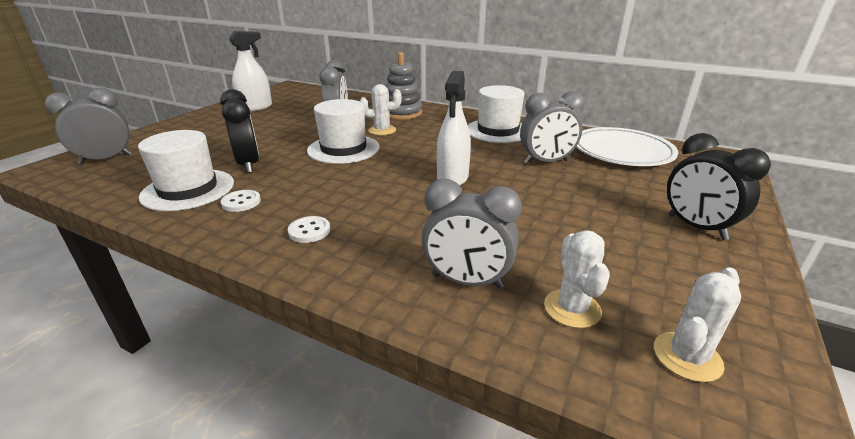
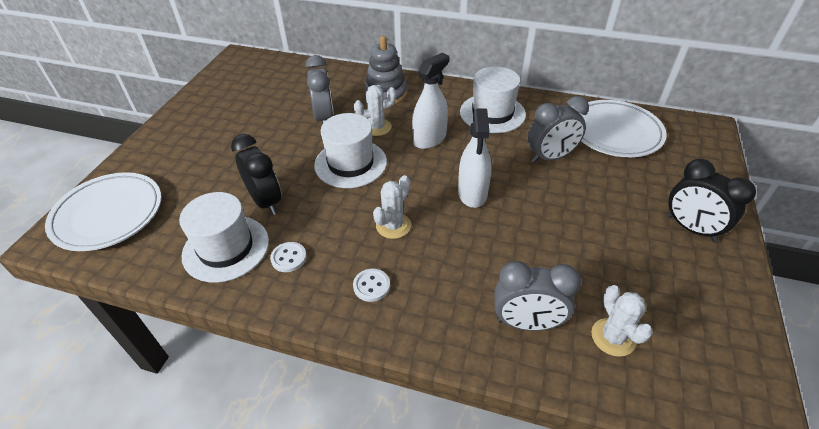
camera: 10 degrees left, 15 degrees up
grey clock [45,87,132,164] -> white plate [45,172,162,251]
white spray bottle [229,31,272,111] -> white spray bottle moved to [412,53,449,149]
white cactus [654,267,741,382] -> white cactus moved to [373,175,411,239]

